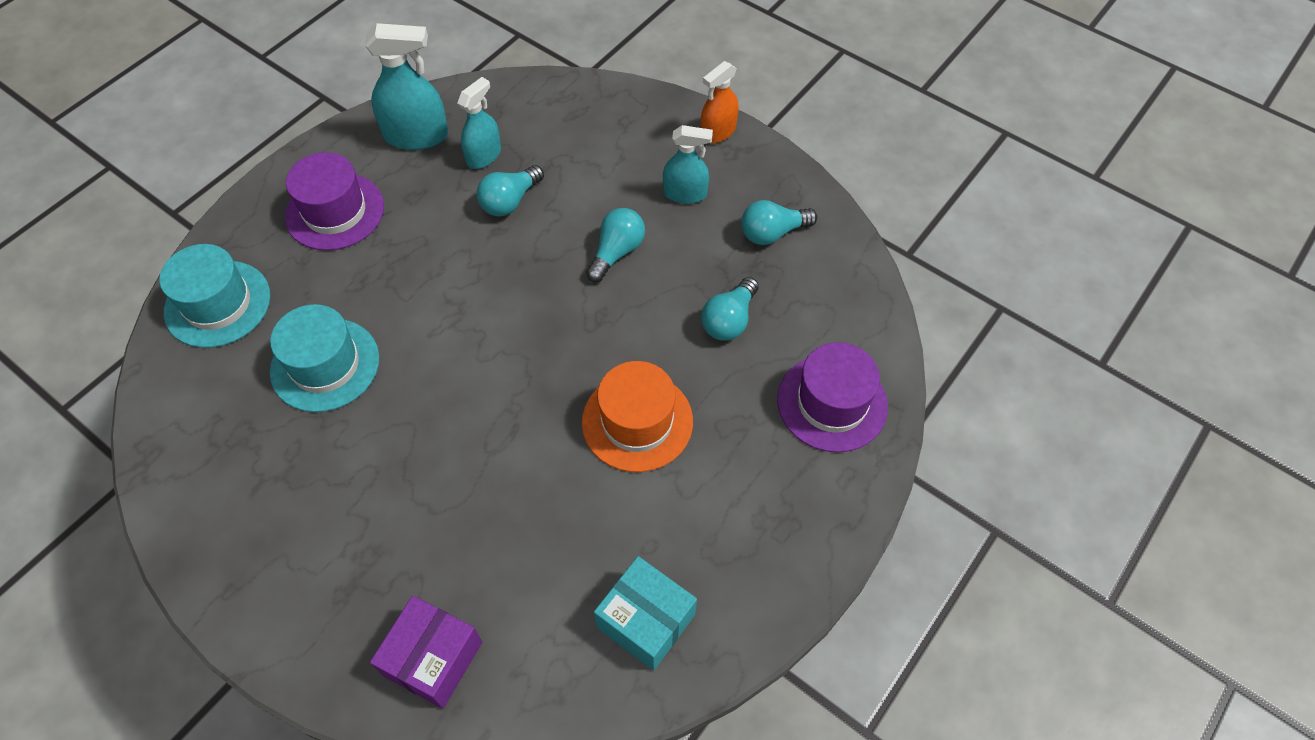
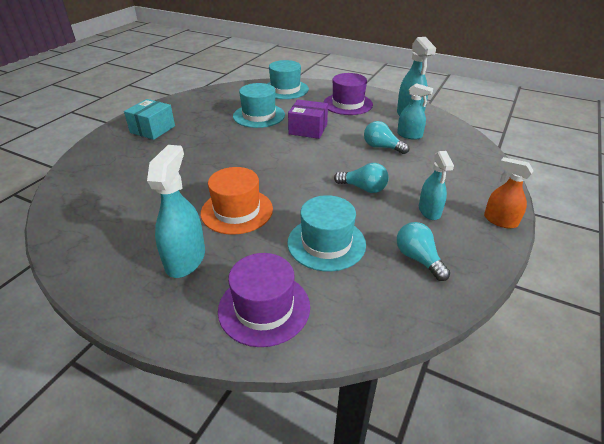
camera: 80 degrees right, 20 degrees down
purple box [370,596,482,709] -> purple box moved to [288,100,328,139]
turquoise box [594,556,697,670] -> turquoise box moved to [124,99,175,140]
turquoise light bulb [701,277,759,341] -> turquoise hat [287,195,366,271]
none -> turquoise spray bottle [147,145,205,278]

